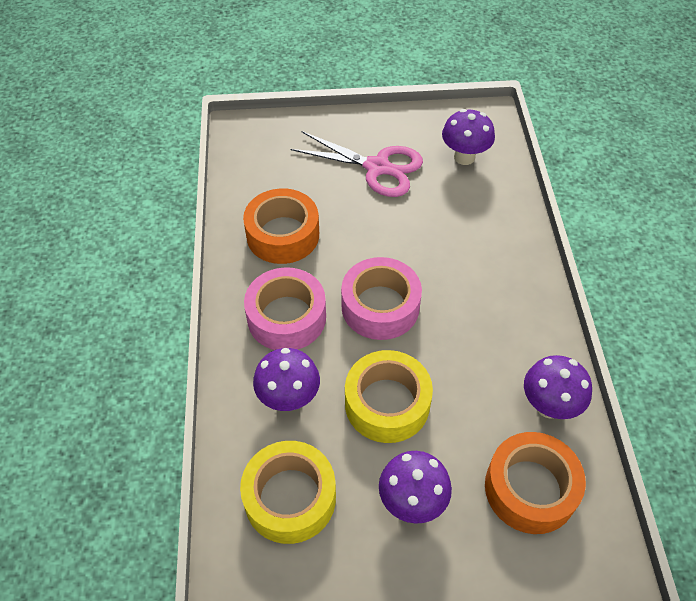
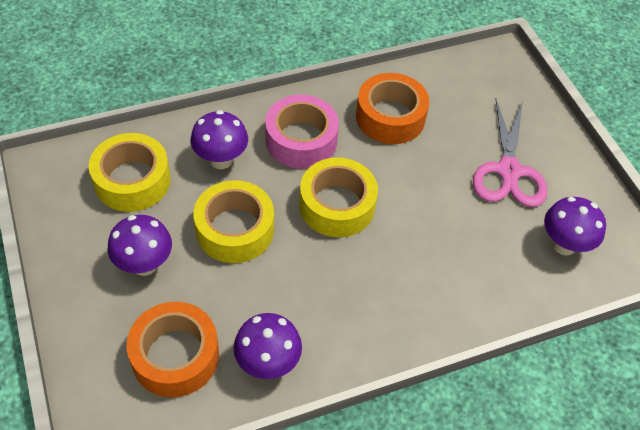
camera: 70 degrees right, 0 degrees up
pink tape [341,257,422,340] -> yellow tape [299,157,378,238]

